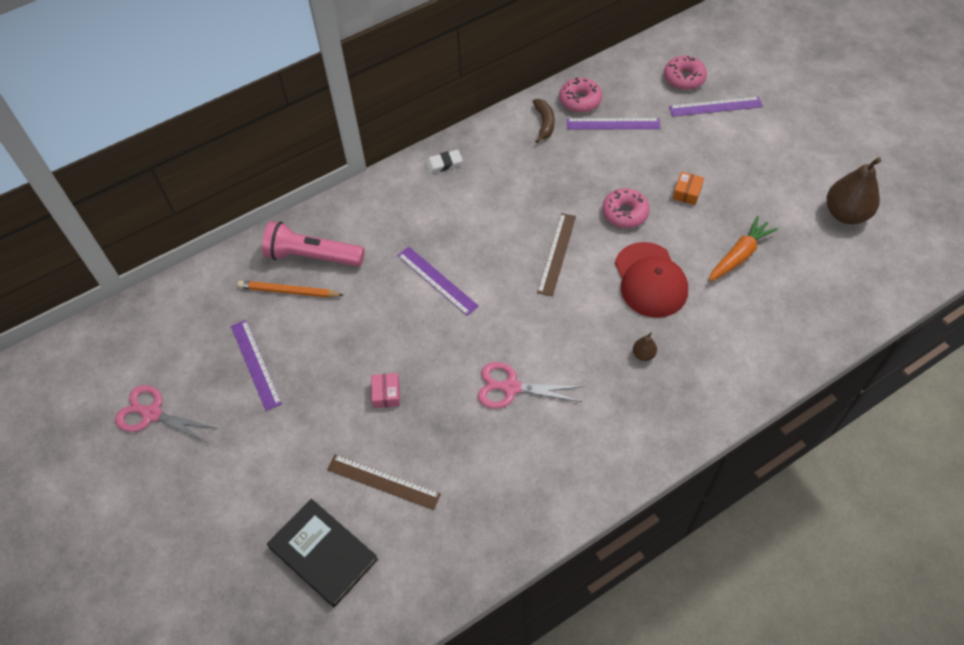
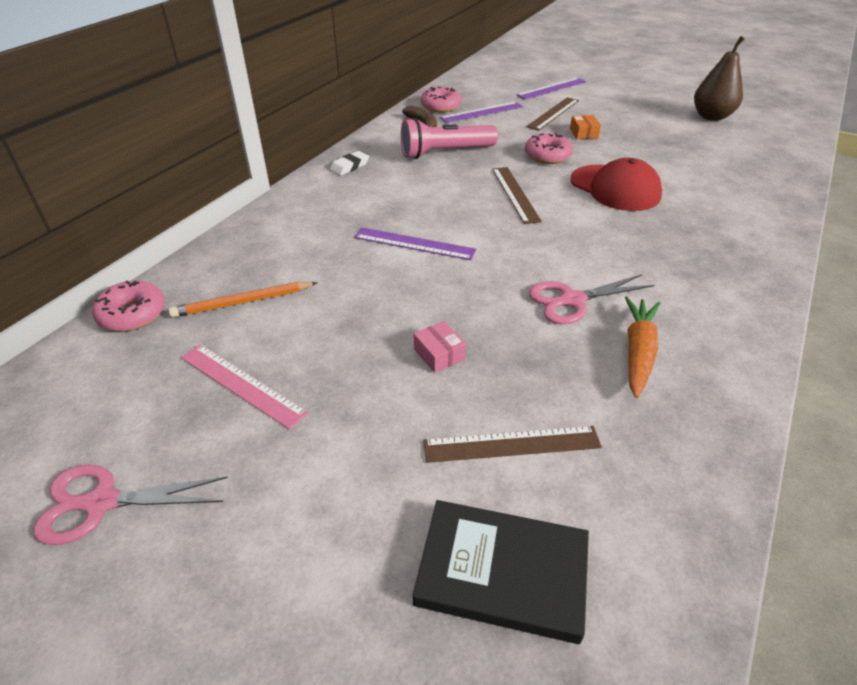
camera: 30 degrees left, 15 degrees down
purple ruler [231,320,282,411] -> pink ruler [181,344,308,430]
pink flashlight [262,221,365,266] -> pink flashlight moved to [401,118,498,159]
brown pear [633,332,657,361] -> none
pink donut [664,56,707,90] -> pink donut moved to [92,281,165,332]
orange carrot [709,216,778,281] -> orange carrot moved to [625,296,661,398]
none -> brown ruler [526,97,579,131]

